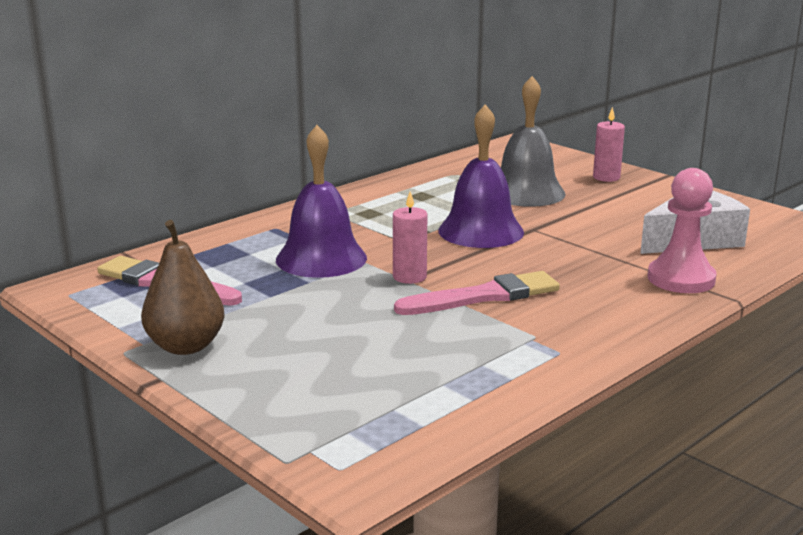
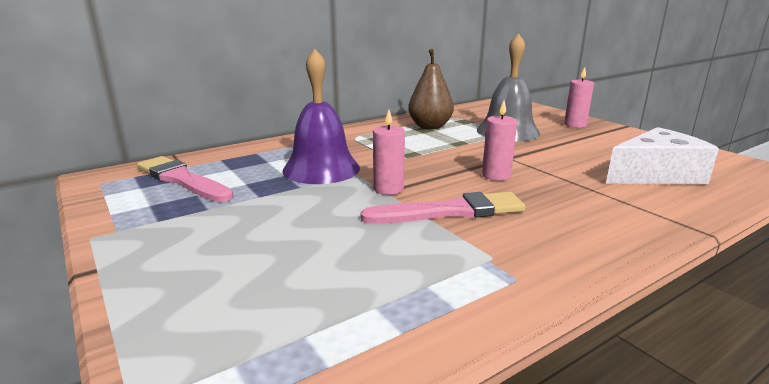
camera: 10 degrees right, 0 degrees up
brown pear [141,220,224,355] -> brown pear moved to [408,49,454,129]
purple bell [438,104,524,248] -> none
pink pawn [648,168,717,293] -> none
none -> pink candle [482,101,517,180]

